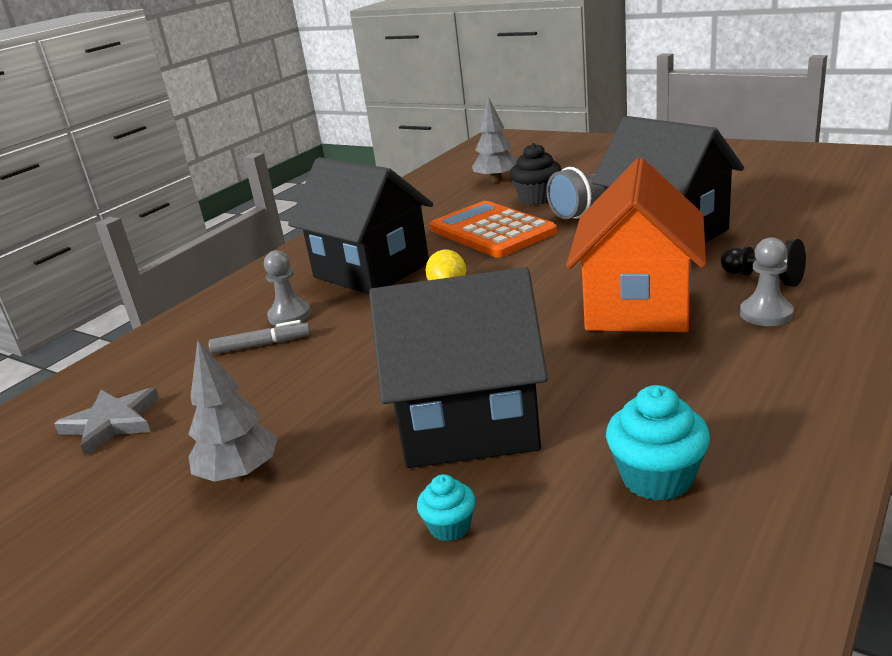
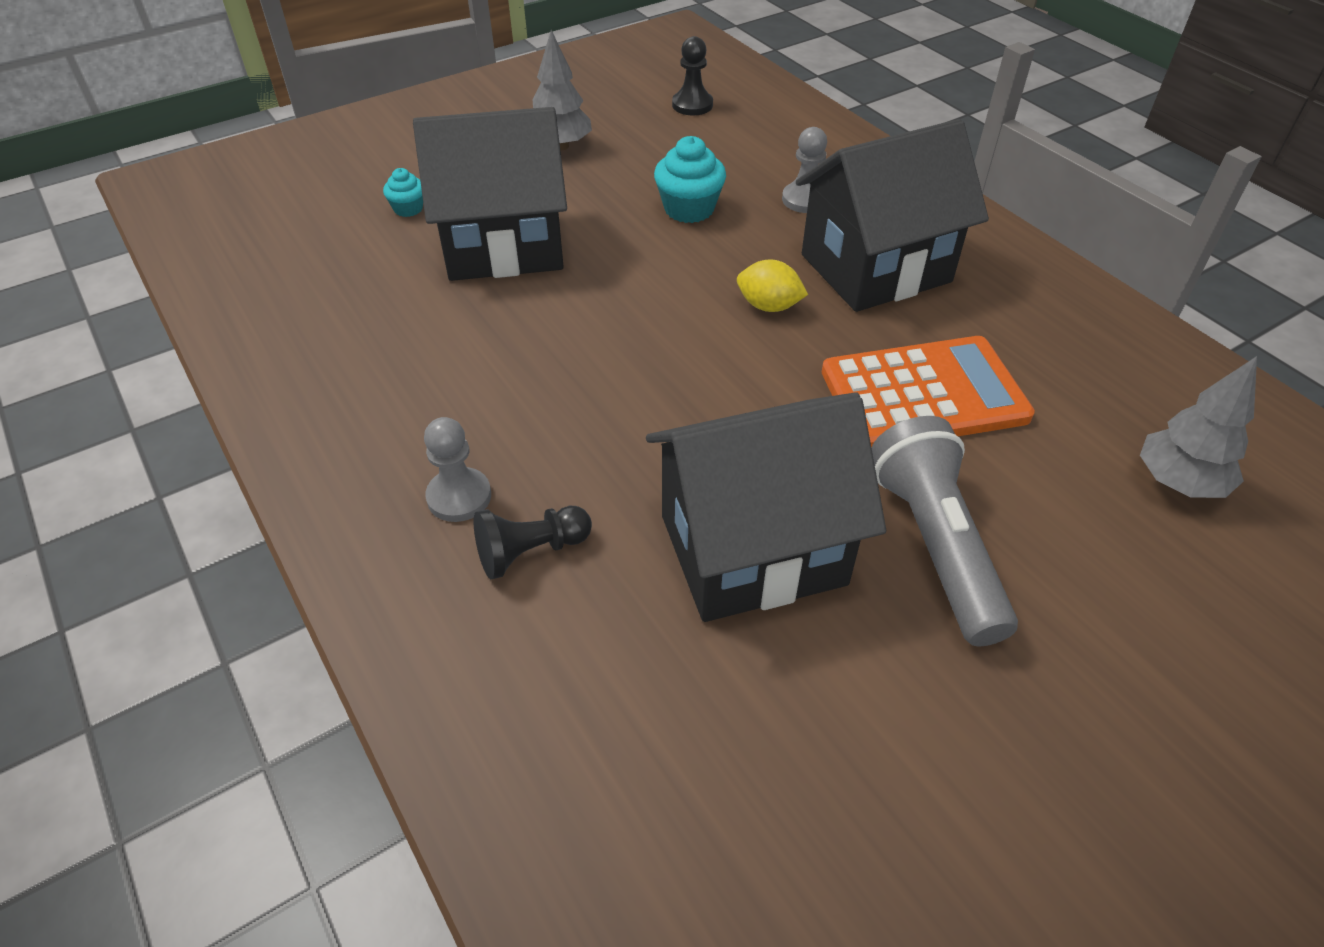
camera: 110 degrees right, 20 degrees up
grey star [54,388,159,456] -> black pawn [672,36,713,116]
grey marker [209,320,310,354] -> none
black house [369,267,548,468] -> black house turned 60 degrees clockwise [413,107,567,281]
black cupcake [510,143,561,205] -> none
orange house [566,158,706,332] -> none
turquoise cupcake [606,385,710,501] -> turquoise cupcake moved to [654,136,726,223]

